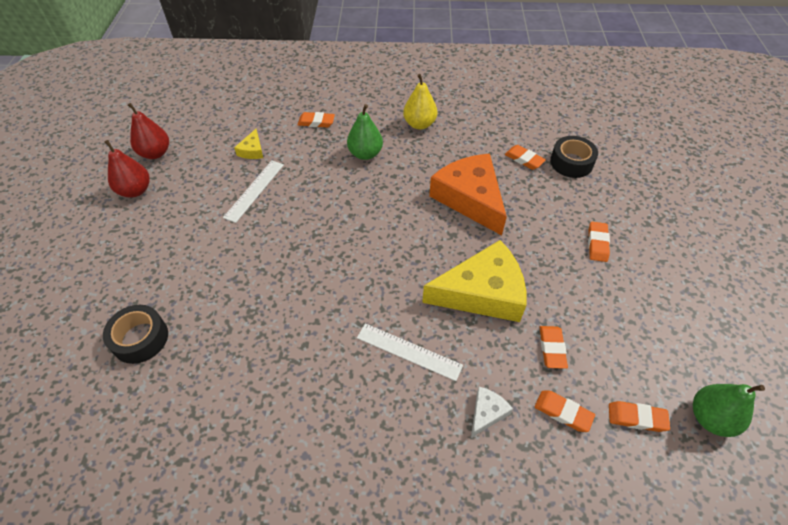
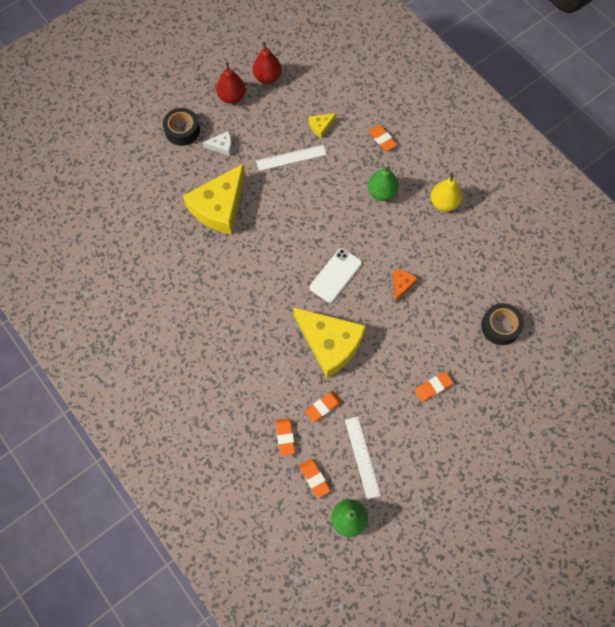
camera: 50 degrees right, 15 degrees up
black tape [103,305,168,364] -> black tape moved to [163,108,200,146]
white ruler [357,323,463,381] -> white ruler moved to [345,417,381,499]
orange cheese [429,154,507,235] -> orange cheese [393,270,418,302], size x0.43
white cheese [471,387,513,438] -> white cheese moved to [202,131,232,156]
orange eraser [505,145,546,170] -> none
none -> yellow cheese [183,163,245,235]
none -> white phone [310,248,362,303]

